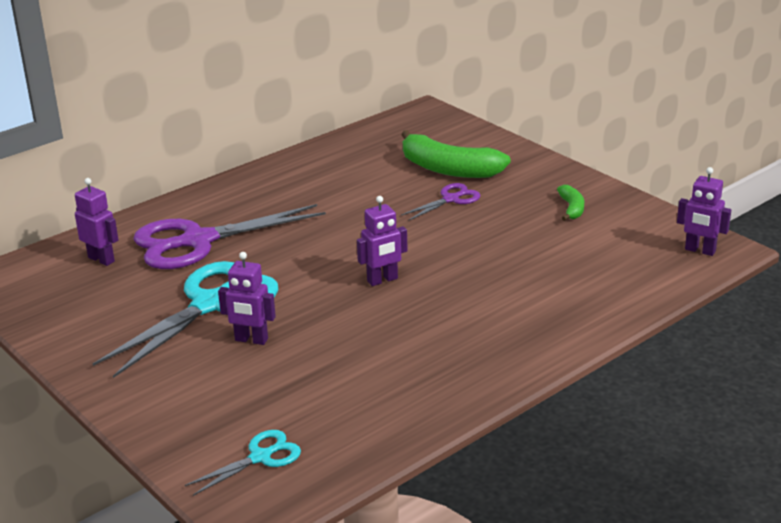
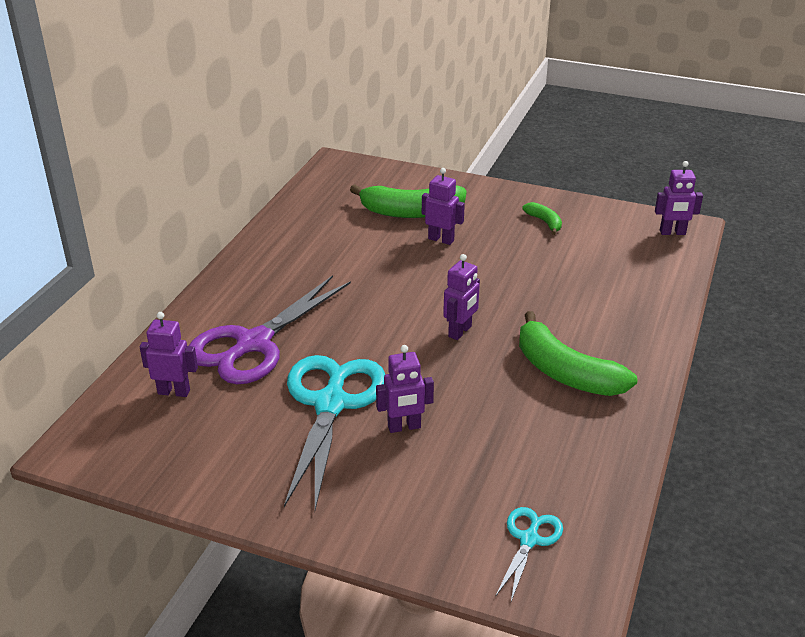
camera: 30 degrees left, 5 degrees up
purple scissors [401,183,480,221] -> purple robot [422,168,465,245]
none -> green banana [519,311,638,396]

